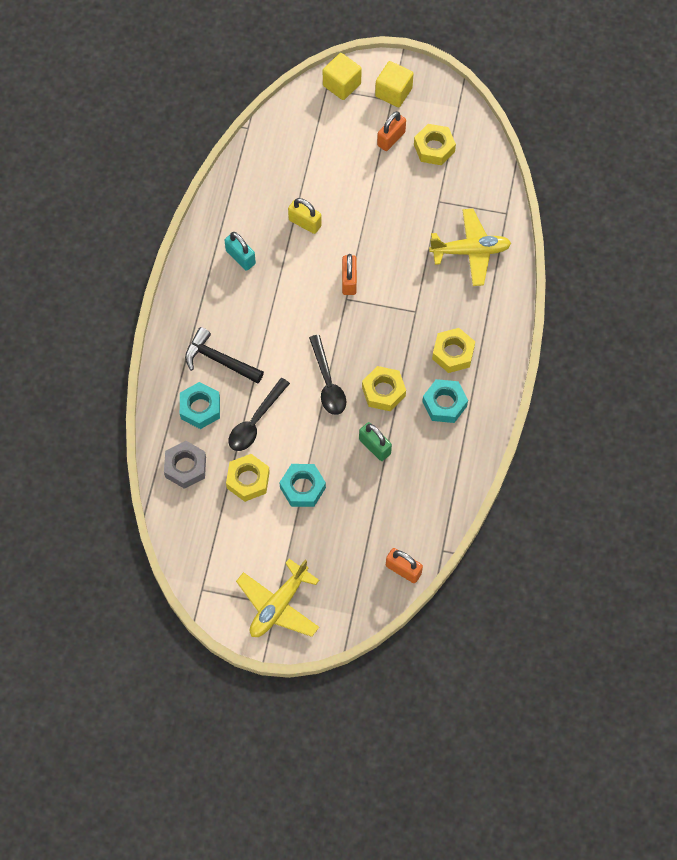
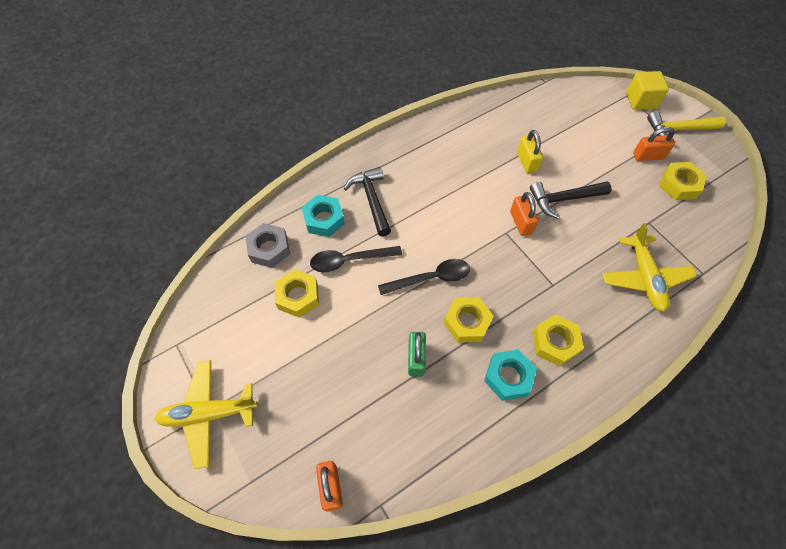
camera: 45 degrees right, 5 degrees down
turquoise padlock [224,232,256,271] -> none
turquoise nut [279,464,326,507] -> none
black spoon [309,335,346,415] -> black spoon turned 135 degrees counterclockwise [378,259,470,295]
orange padlock [342,254,357,295] -> orange padlock turned 60 degrees counterclockwise [510,192,539,236]
yellow cube [375,61,414,107] -> yellow hammer [647,111,725,142]
yellow plane [429,209,511,286] -> yellow plane turned 45 degrees clockwise [602,223,697,312]
none -> black hammer [530,181,611,219]

